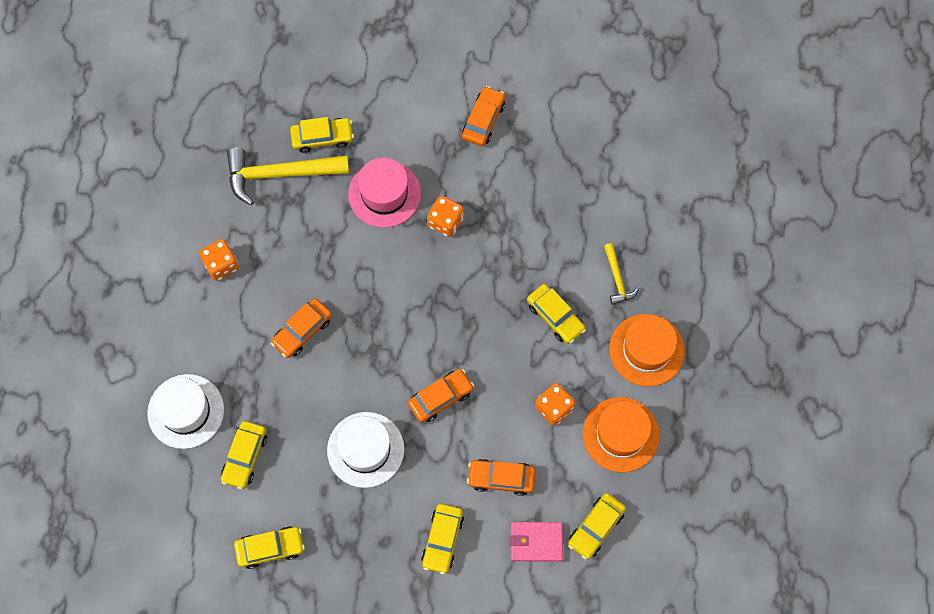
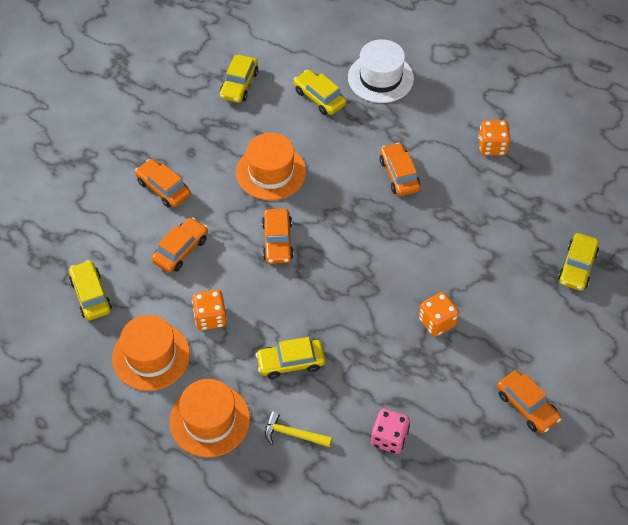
camera: 120 degrees right, 15 degrees down
yellow hammer [227,148,349,205] -> none
white hat [327,412,404,488] -> orange hat [236,133,306,200]
pink hat [348,157,421,228] -> none
yellow car [421,504,464,575] -> orange car [135,159,191,208]
pink wallet [510,522,563,562] -> none
none -> pink dice [371,409,410,454]

